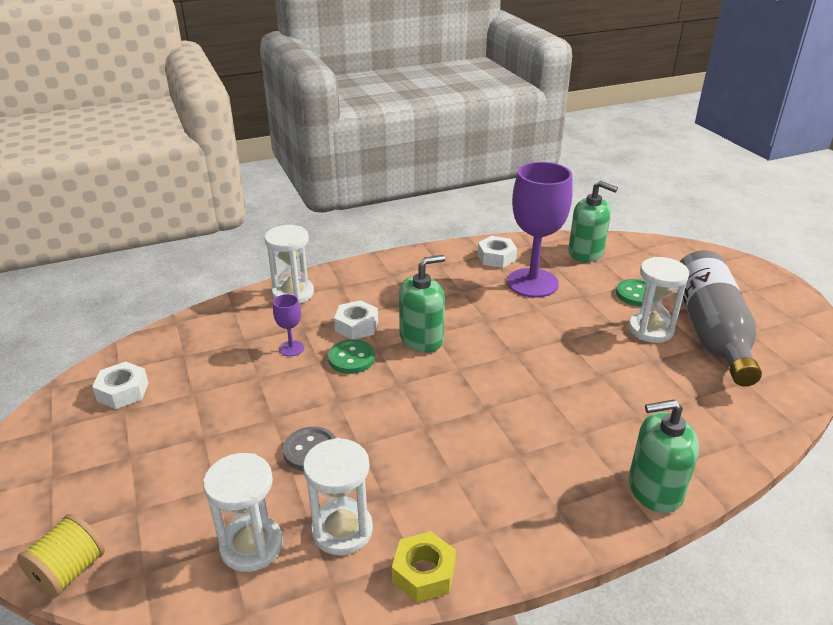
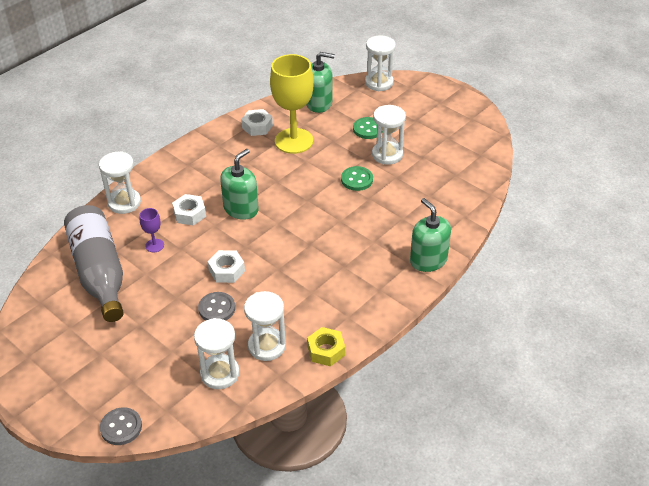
camera: 25 degrees left, 10 degrees up
yellow spool [17,514,105,597] -> grey button [100,407,142,445]
white nut [92,361,149,409] -> white nut moved to [208,250,245,283]
green button [328,340,375,374] -> green button moved to [341,166,373,191]
purple goblet [507,162,573,298] -> yellow goblet [270,54,314,154]
green soap dispenser [629,399,699,513] -> green soap dispenser turned 90 degrees clockwise [410,198,451,272]
grey bottle [680,250,762,386] -> grey bottle moved to [64,205,124,322]
none -> white hourglass [365,35,396,91]

